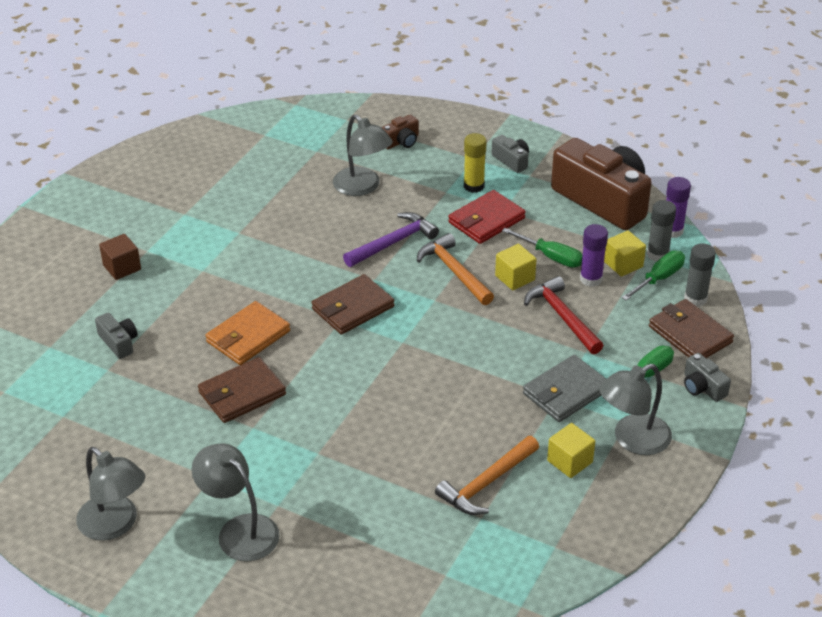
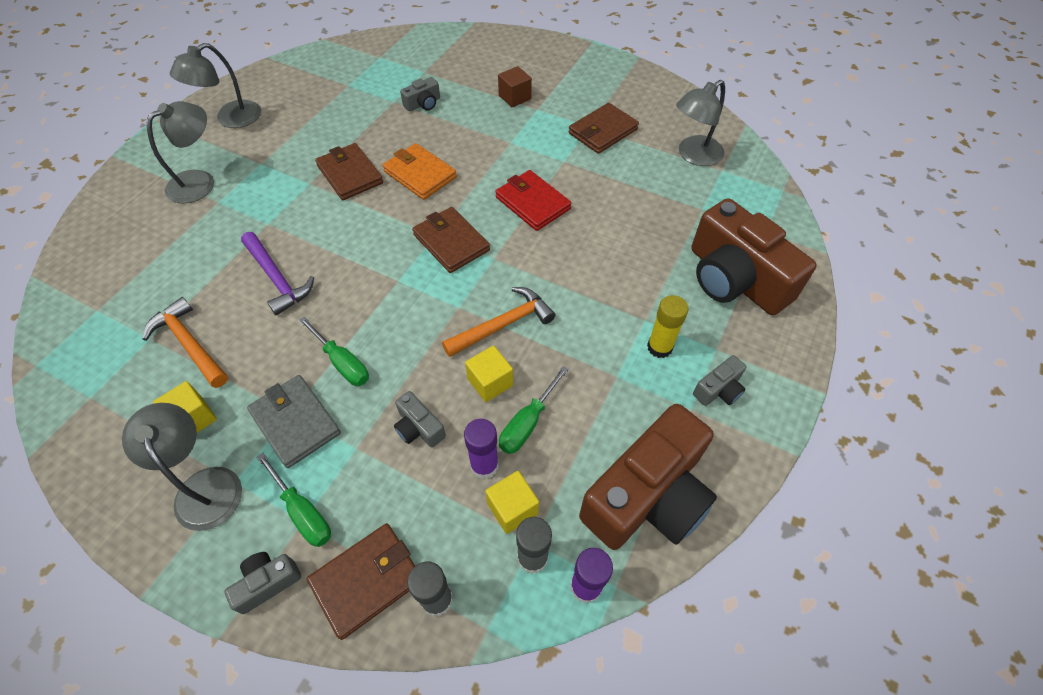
camera: 90 degrees right, 15 degrees up
grey lamp [333,115,393,196] -> grey lamp moved to [676,80,725,166]
purple hammer [343,212,439,267] -> purple hammer moved to [241,232,314,315]
brown camera [382,114,419,149] -> brown camera [691,198,817,315], size x2.37
red wallet [448,190,526,244] -> red wallet moved to [495,170,572,231]
red hammer [524,276,604,354] -> grey camera [394,391,446,448]
green screwdriver [622,251,685,301] -> green screwdriver moved to [299,317,369,386]
none -> brown wallet [569,103,639,154]

